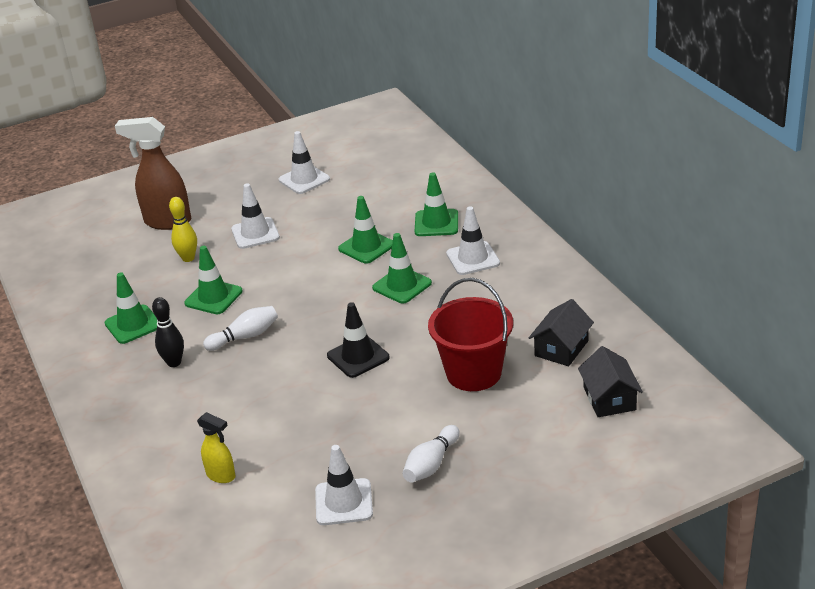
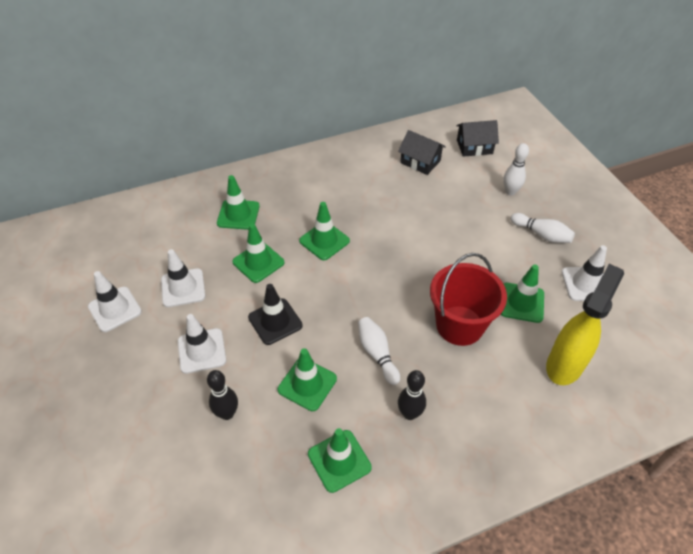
camera: 90 degrees left, 15 degrees up
brown spray bottle [115,117,191,230] -> none
yellow bowling pin [169,197,197,262] -> black bowling pin [207,370,238,420]
yellow spray bottle [197,412,236,483] -> yellow spray bottle [546,264,624,385], size x1.91
black traffic cone [327,302,389,378] -> black traffic cone moved to [248,284,303,345]
red bucket [428,278,513,391] -> red bucket moved to [430,253,507,346]
white traffic cone [446,206,500,275] -> white traffic cone moved to [161,249,205,307]
none -> green traffic cone [501,264,544,323]
none -> white bowling pin [503,143,529,196]

